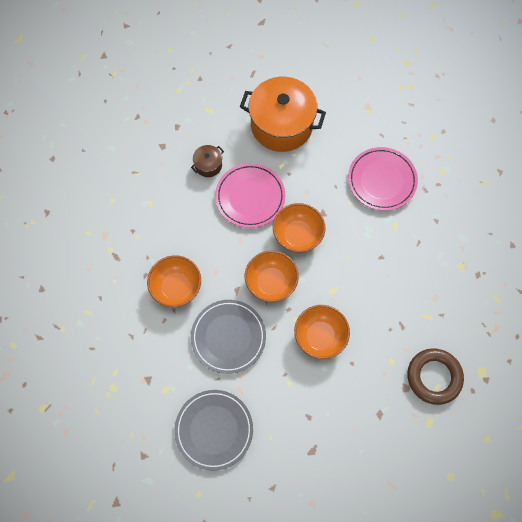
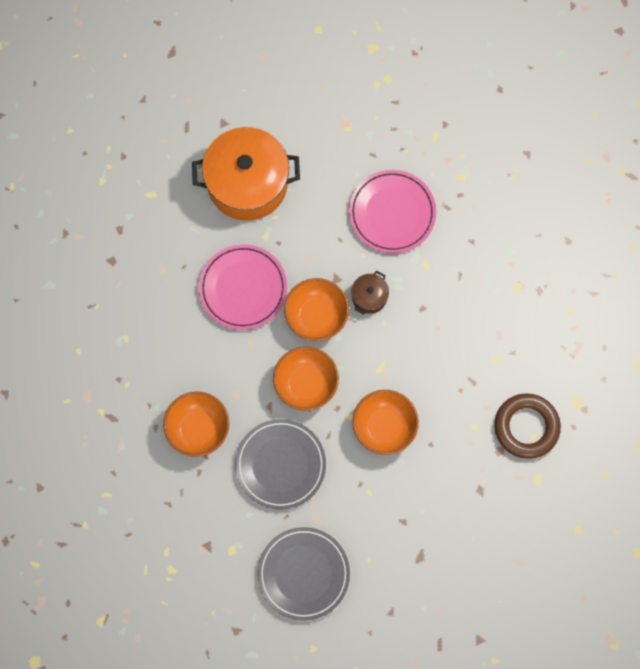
camera: 20 degrees left, 5 degrees up
brown pot [191,145,224,177] -> brown pot moved to [351,271,389,315]

